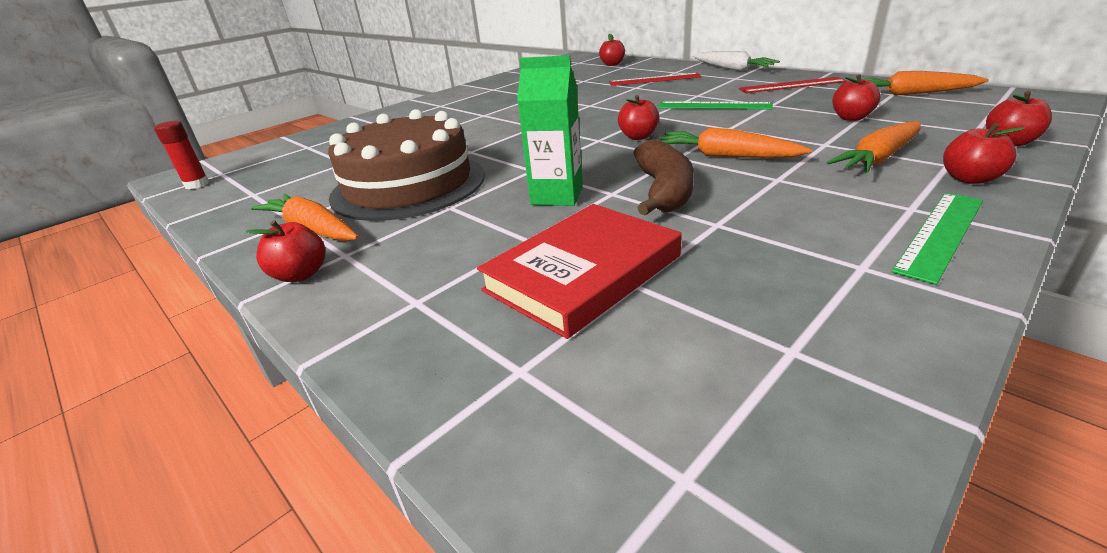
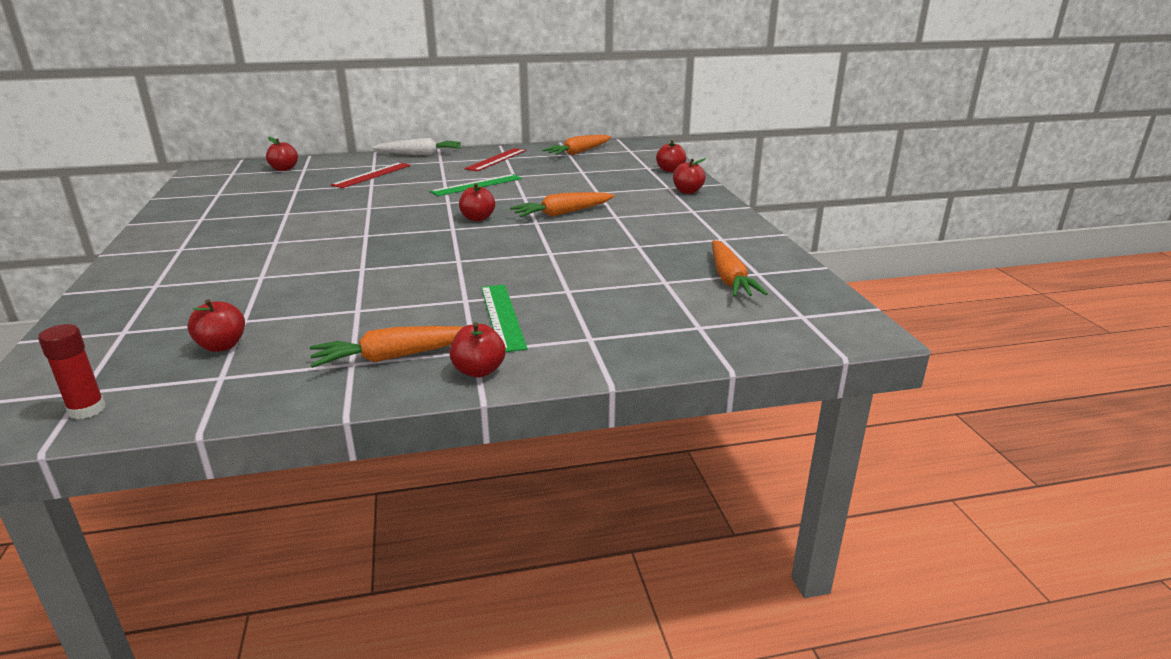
camera: 60 degrees left, 5 degrees down
brown cake [328,109,485,221] -> none
red book [477,204,682,339] -> none
green carton [517,55,583,206] -> none
brown banana [633,139,694,216] -> none
orange carrot [826,121,921,173] -> orange carrot moved to [712,240,768,297]
red apple [832,74,880,121] -> red apple moved to [187,299,245,352]
green ruler [891,193,983,285] -> green ruler moved to [481,285,527,352]

